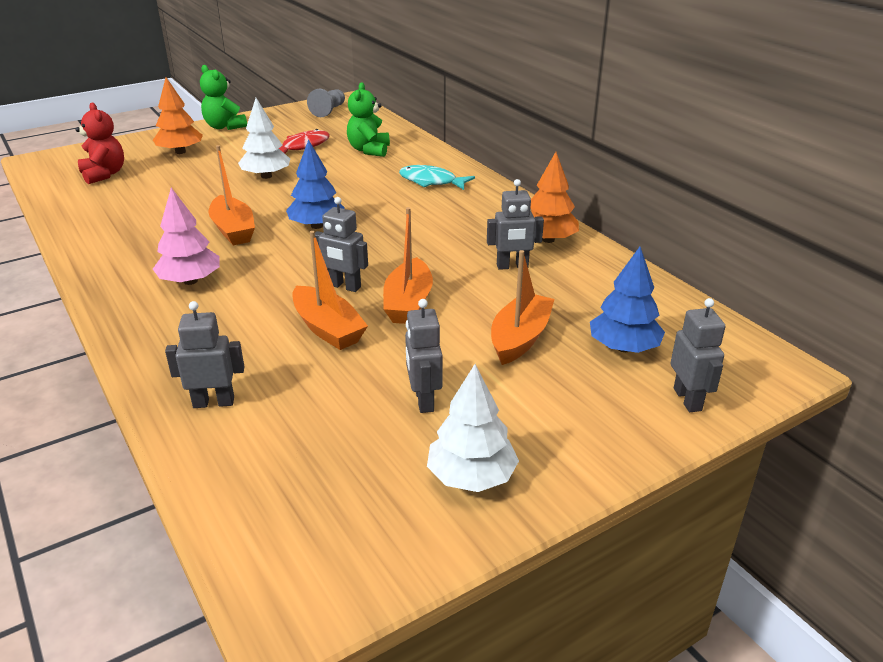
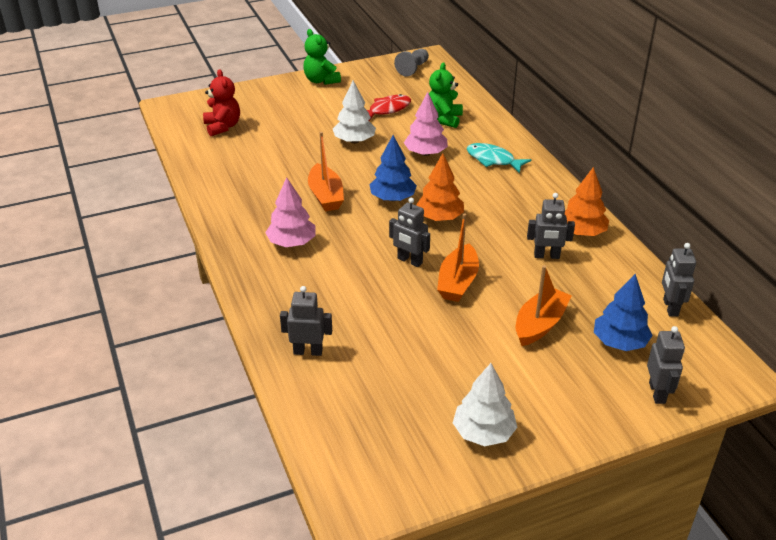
camera: 10 degrees right, 5 degrees up
orange tree [153,77,203,154] -> orange tree moved to [416,153,464,221]
orange boat [292,231,368,350] -> none
grey robot [405,299,443,413] -> grey robot moved to [662,243,696,316]
none -> pink tree [404,92,448,156]

